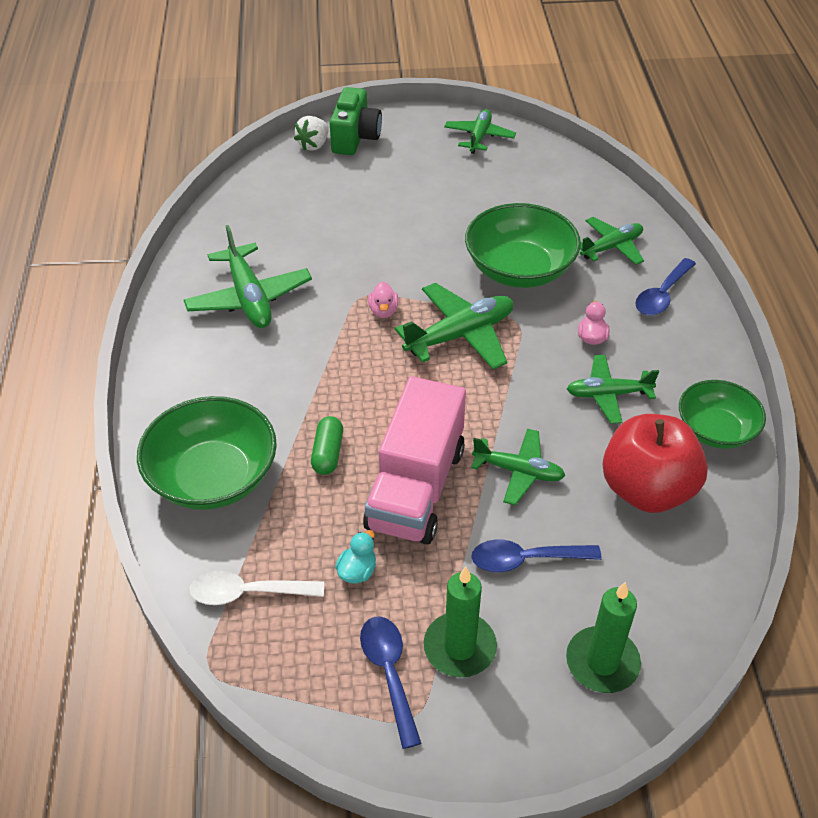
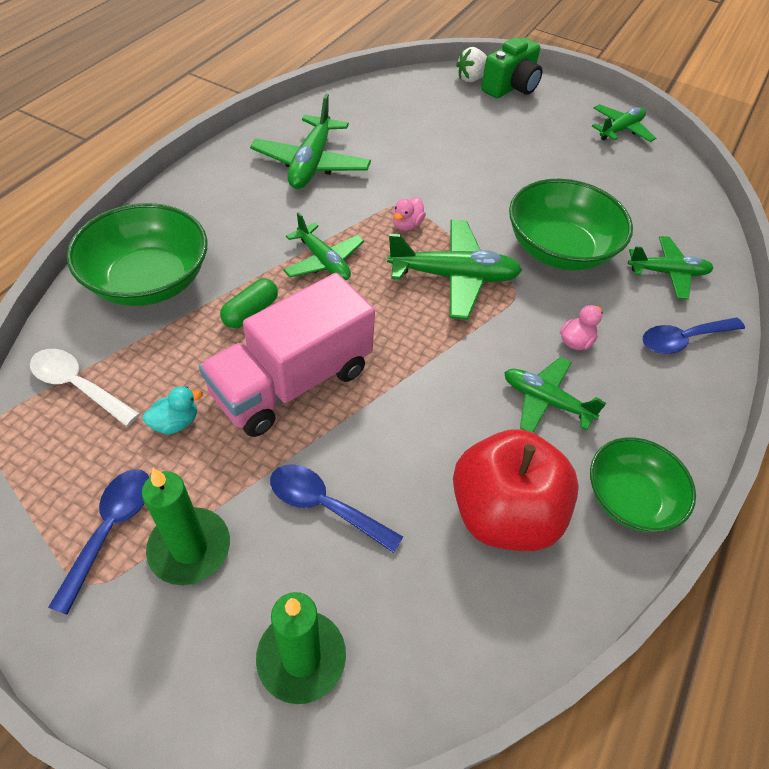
camera: 30 degrees right, 5 degrees up
green plane [471,429,565,505] -> green plane moved to [283,212,364,280]

